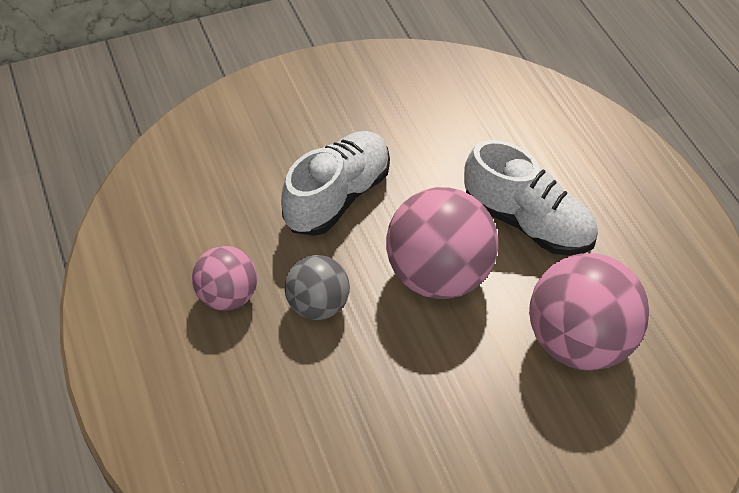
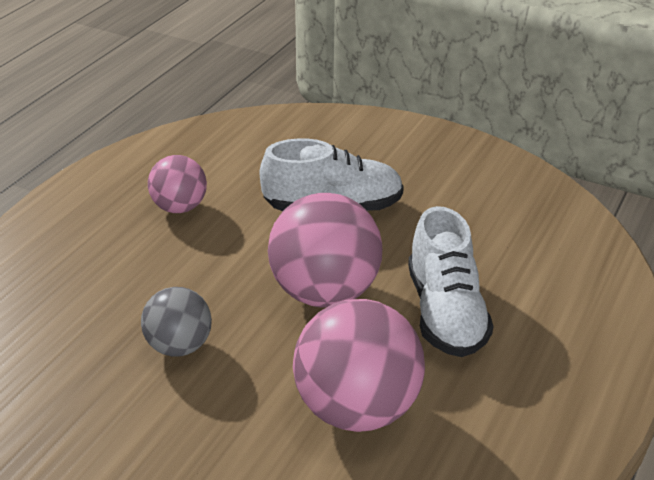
camera: 50 degrees right, 15 degrees down
grey ball [285,255,350,320] -> grey ball moved to [141,287,212,357]

